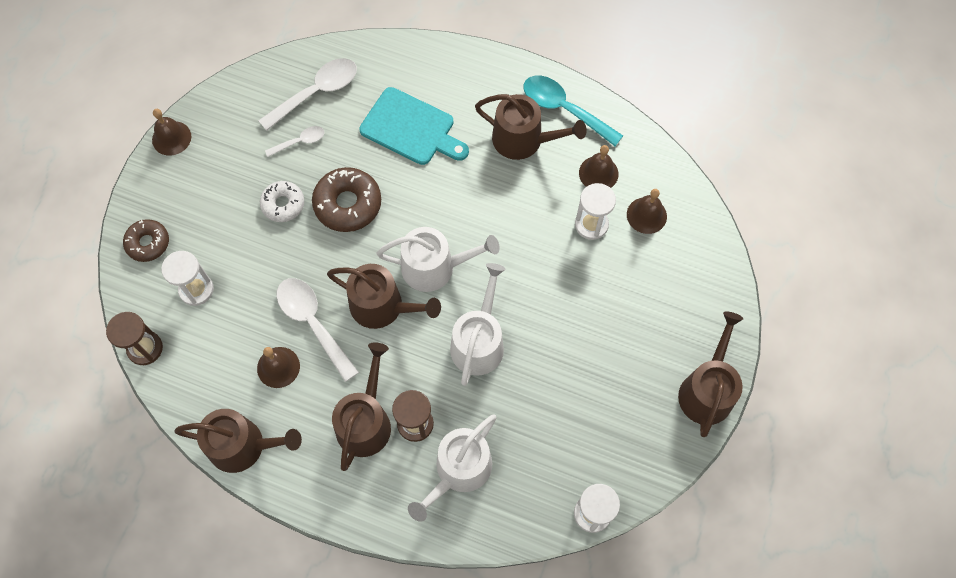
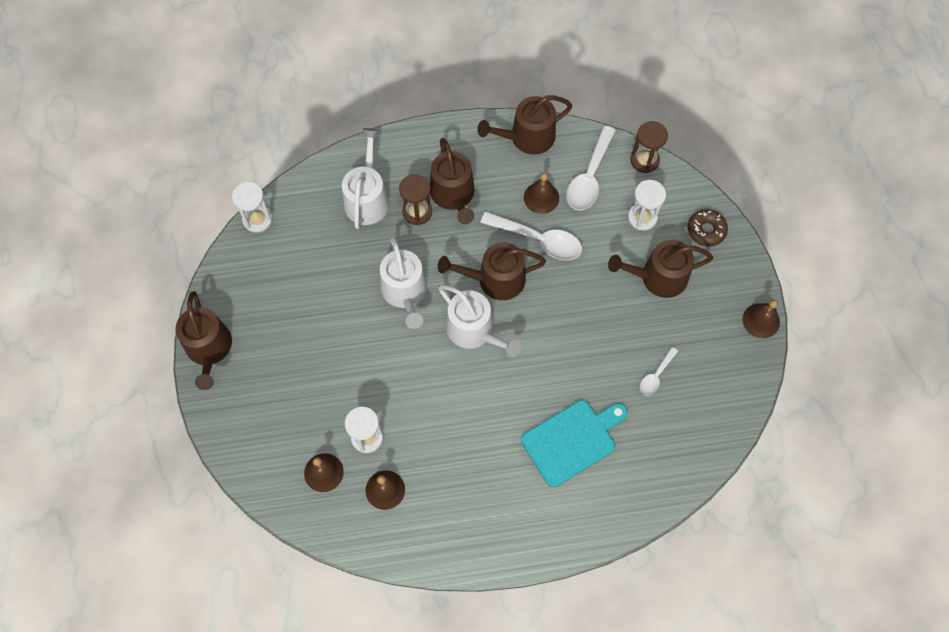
camera: 150 degrees right, 0 degrees up
white spoon [258,58,357,131] -> white spoon moved to [567,125,616,211]
white donut [260,181,304,222] -> none
brown donut [312,167,381,232] -> none
turquoise cutting board [359,87,469,165] -> turquoise cutting board turned 150 degrees clockwise [521,400,628,487]
white watering can [377,227,500,292] -> white watering can turned 105 degrees counterclockwise [438,284,521,357]
brown watering can [475,94,587,160] -> brown watering can moved to [608,240,713,298]
turquoise spoon [523,76,623,146] -> none

